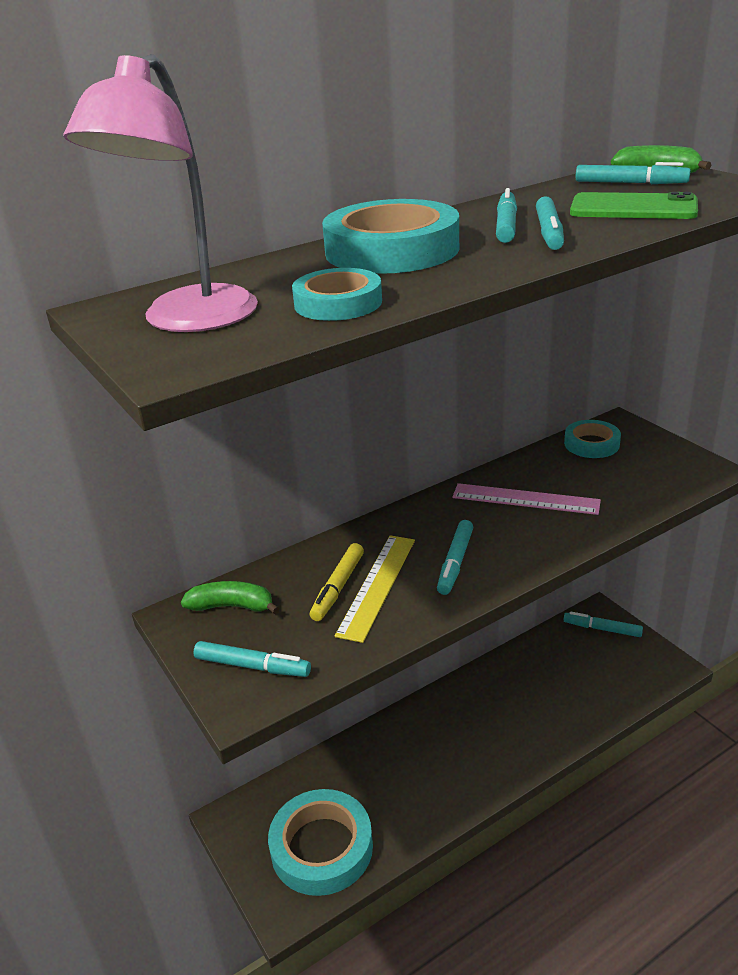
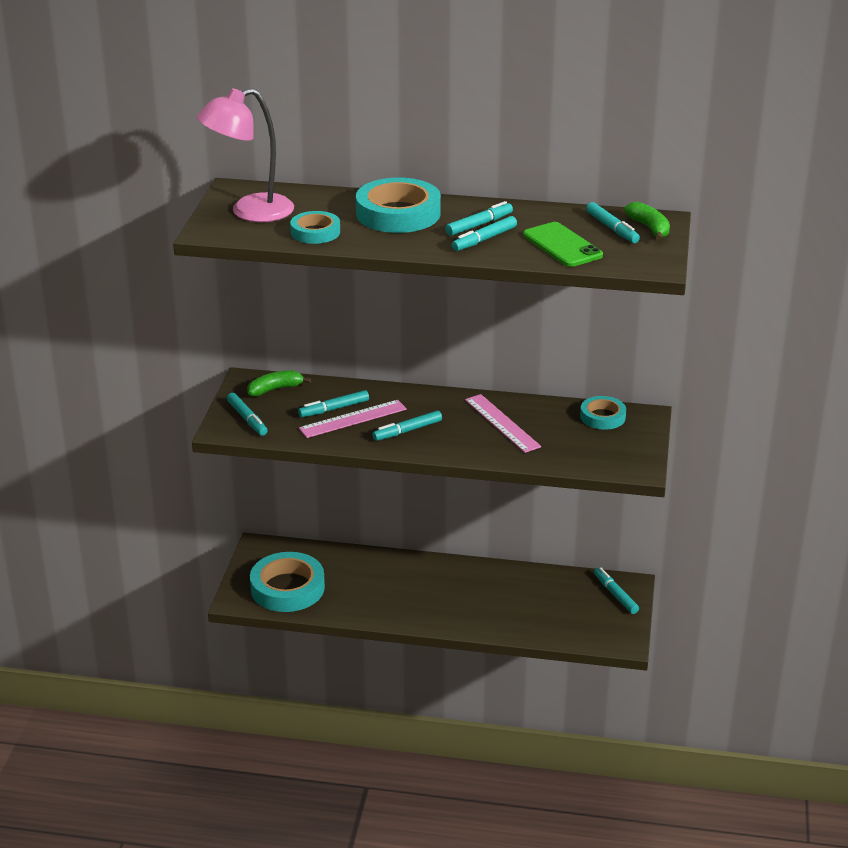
camera: 40 degrees right, 0 degrees up
green banana [181,581,280,614] -> green banana turned 75 degrees counterclockwise [247,370,311,396]
yellow marker [310,543,364,621] -> turquoise marker [298,390,369,417]
yellow ruler [335,535,415,643] -> pink ruler [299,400,407,438]

